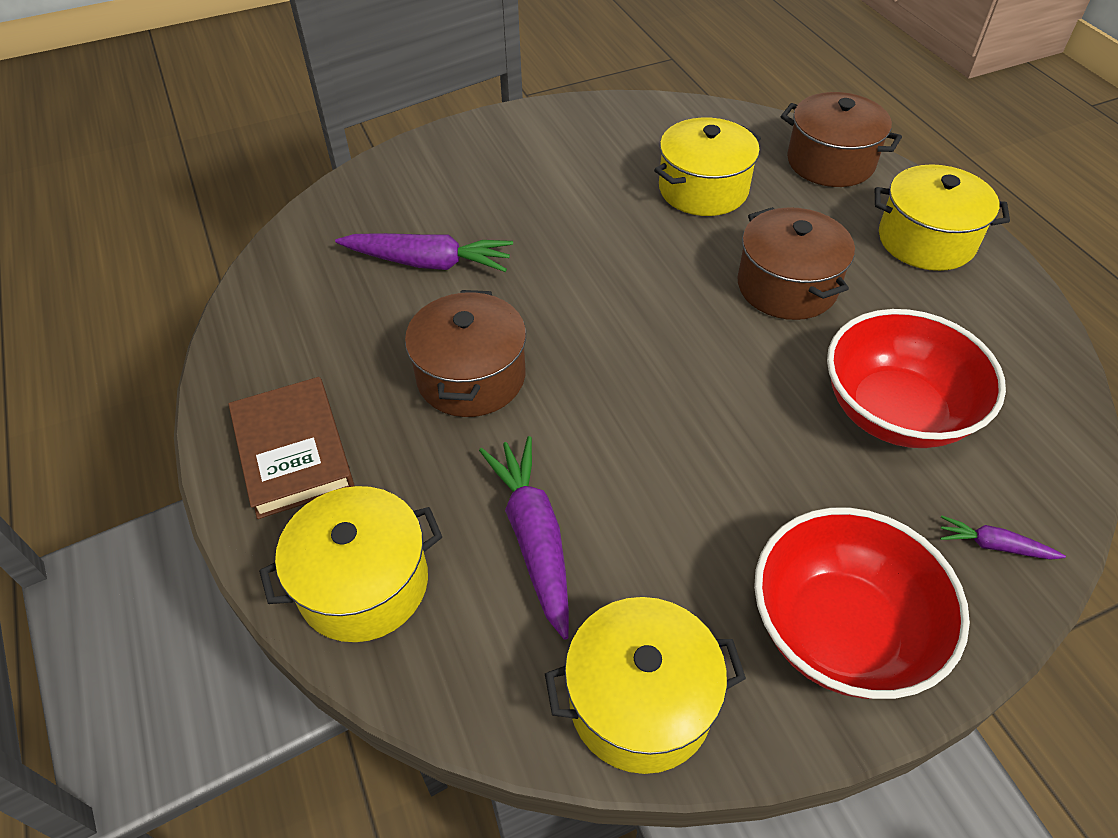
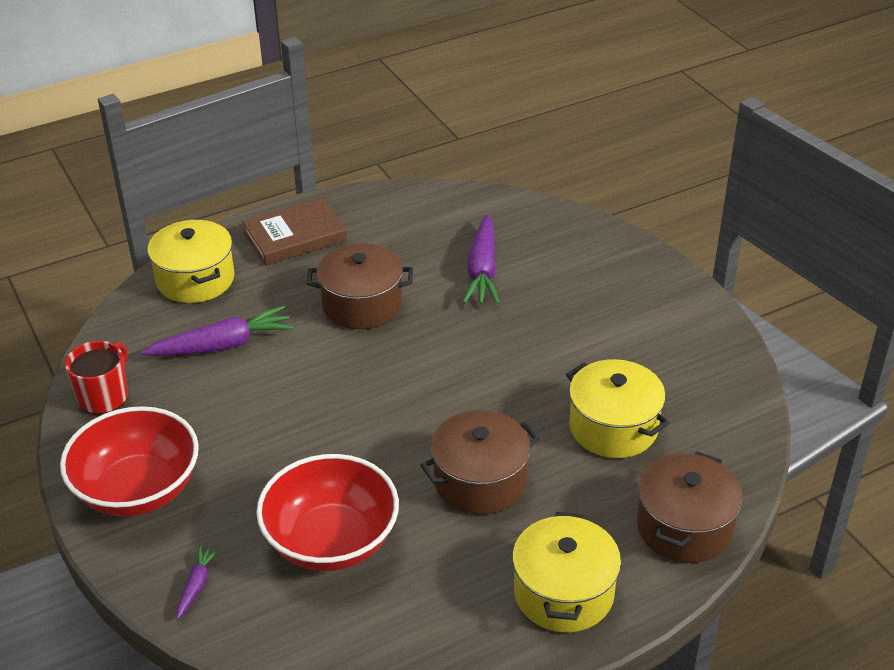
camera: 85 degrees right, 10 degrees down
yellow pot [545,597,746,774] -> red mug [65,341,128,414]

